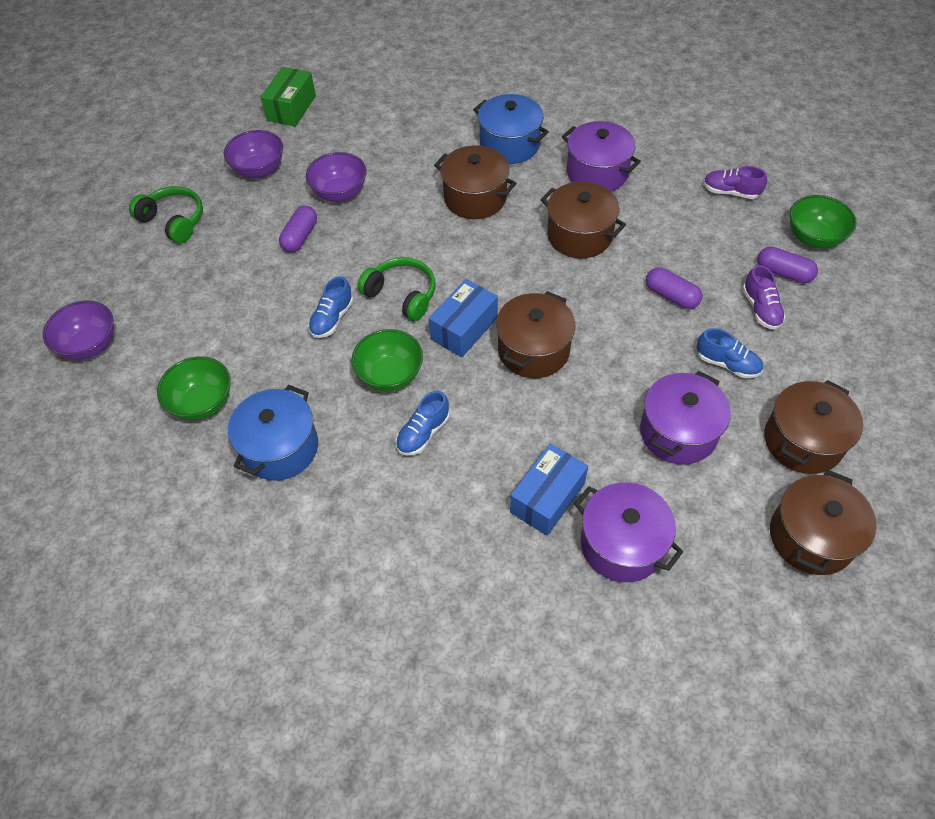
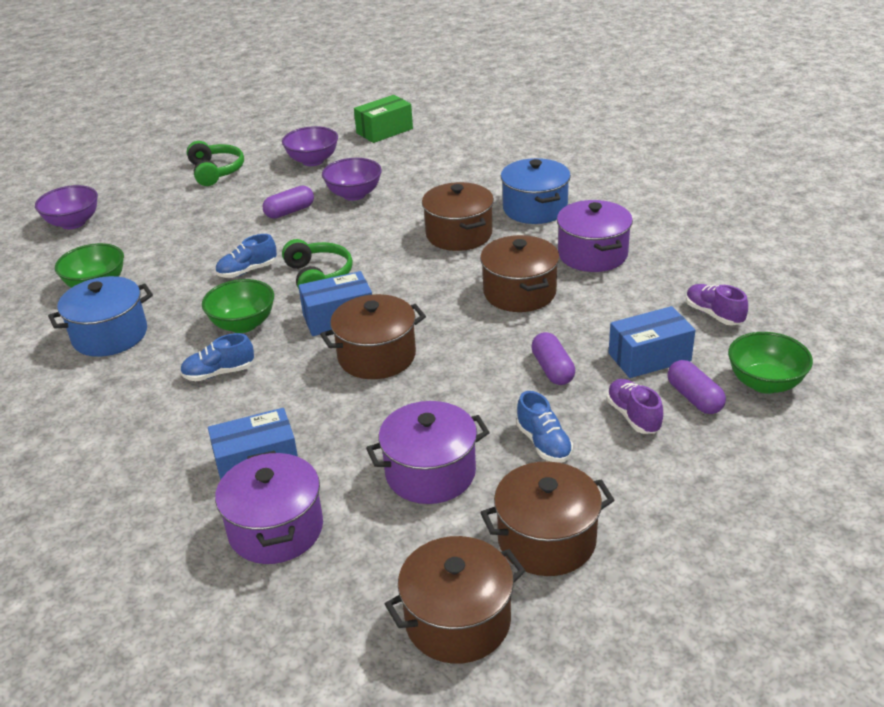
camera: 35 degrees right, 20 degrees down
purple shoe [742,265,786,330] -> purple shoe turned 135 degrees clockwise [606,379,663,434]
none -> blue box [608,306,695,378]

